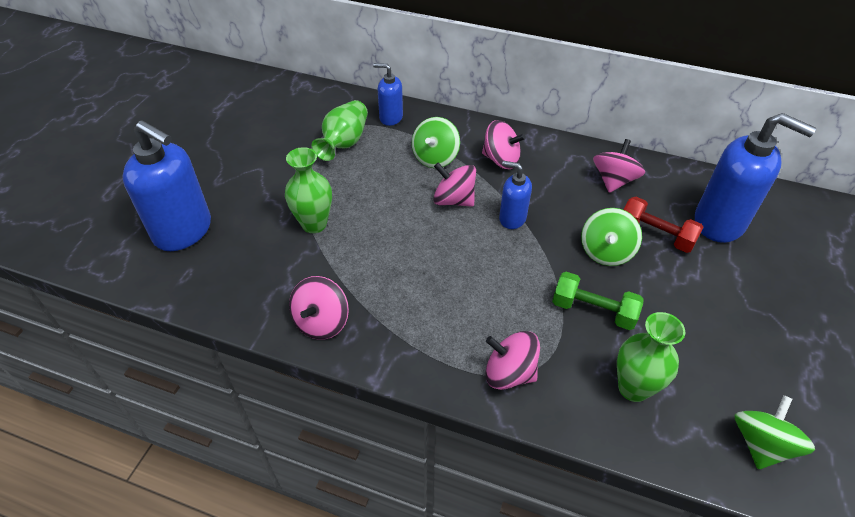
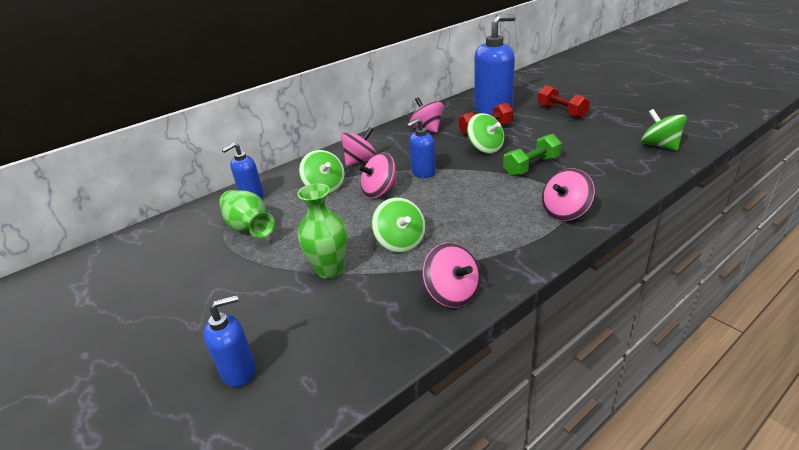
camera: 55 degrees left, 15 degrees down
blue soap dispenser [122,120,211,251] -> blue soap dispenser [203,295,256,387], size x0.53
green vase [617,312,685,402] -> none
none -> green spinning top [372,197,426,253]
none -> red dumbbell [538,85,590,118]

